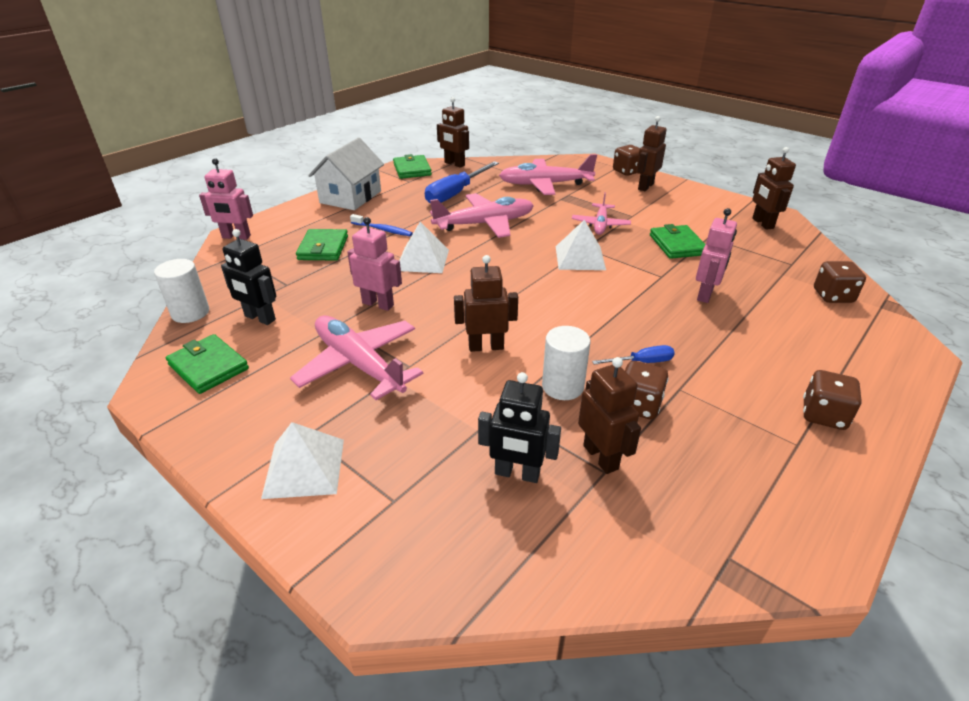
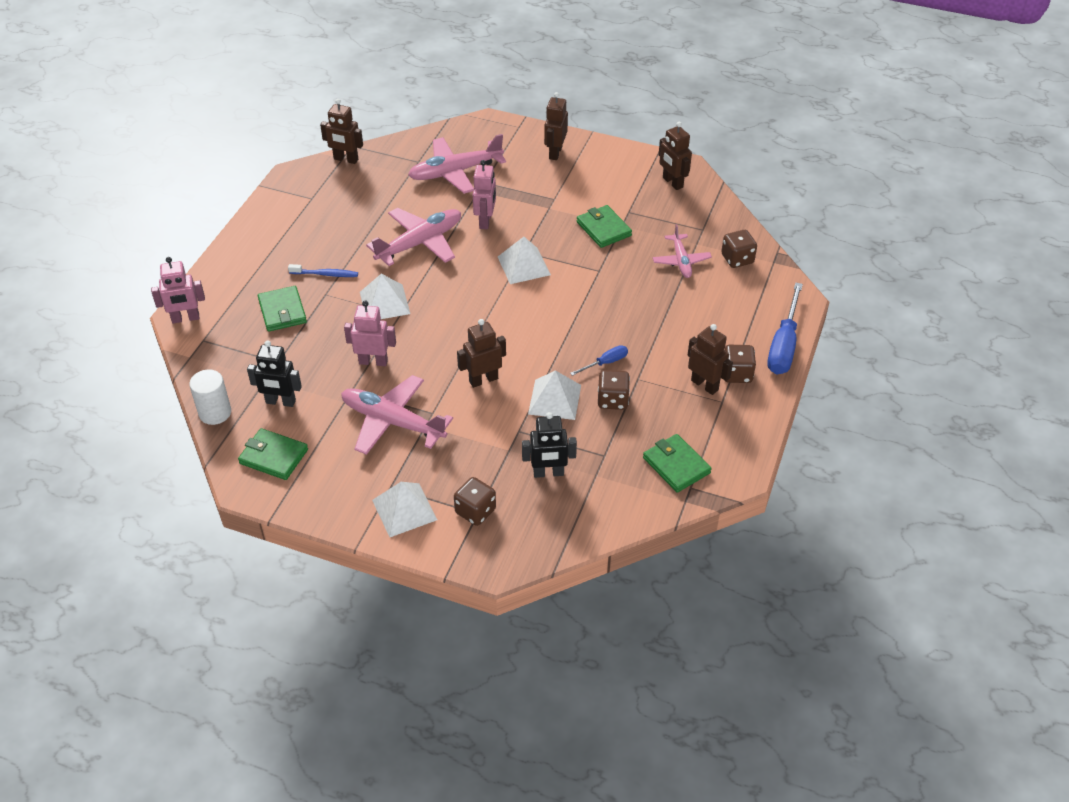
camera: 20 degrees left, 10 degrees up
white house [308,137,384,210] -> none
green wallet [393,154,432,179] -> green wallet moved to [643,434,712,493]
blue screwdriver [425,161,499,203] -> blue screwdriver moved to [767,283,803,374]
white cylinder [542,326,590,400] -> white pyramid [528,370,581,420]
pink plane [572,192,631,235] -> pink plane moved to [653,224,712,278]
brown robot [578,357,641,474] -> brown robot moved to [688,324,733,395]
brown dice [613,145,640,176] -> brown dice moved to [454,477,496,526]
pink robot [696,208,737,303] -> pink robot moved to [473,160,496,229]

